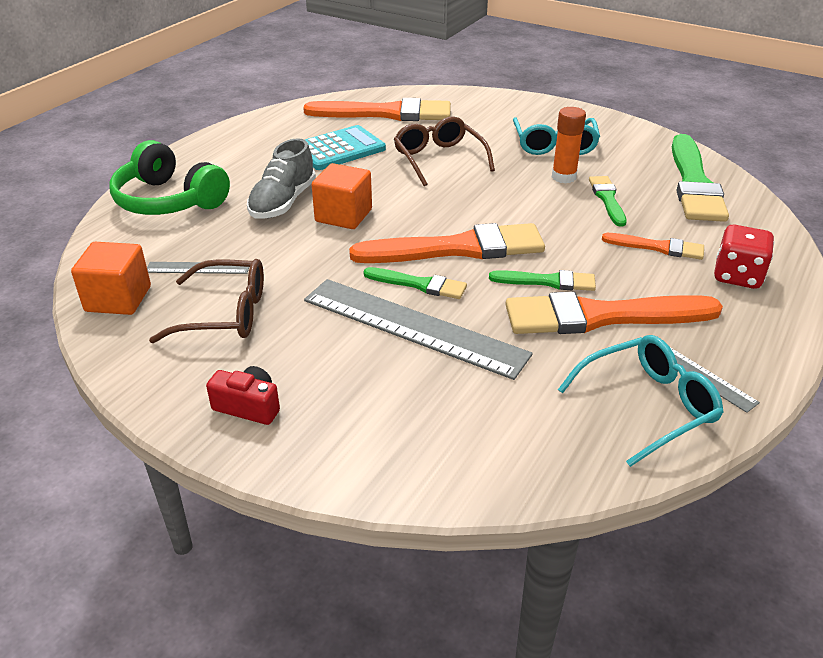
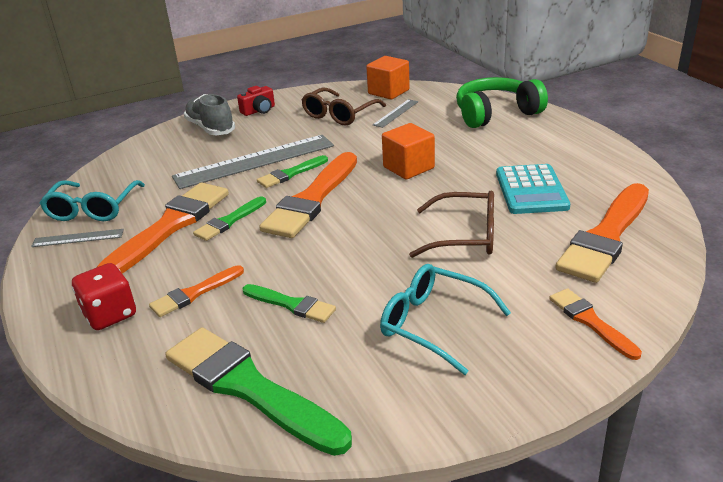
camera: 125 degrees right, 5 degrees down
grey shoe [247,138,316,219] -> grey shoe moved to [184,94,235,135]
orange glue stick [552,107,586,184] -> none
none -> orange brush [549,288,642,360]

